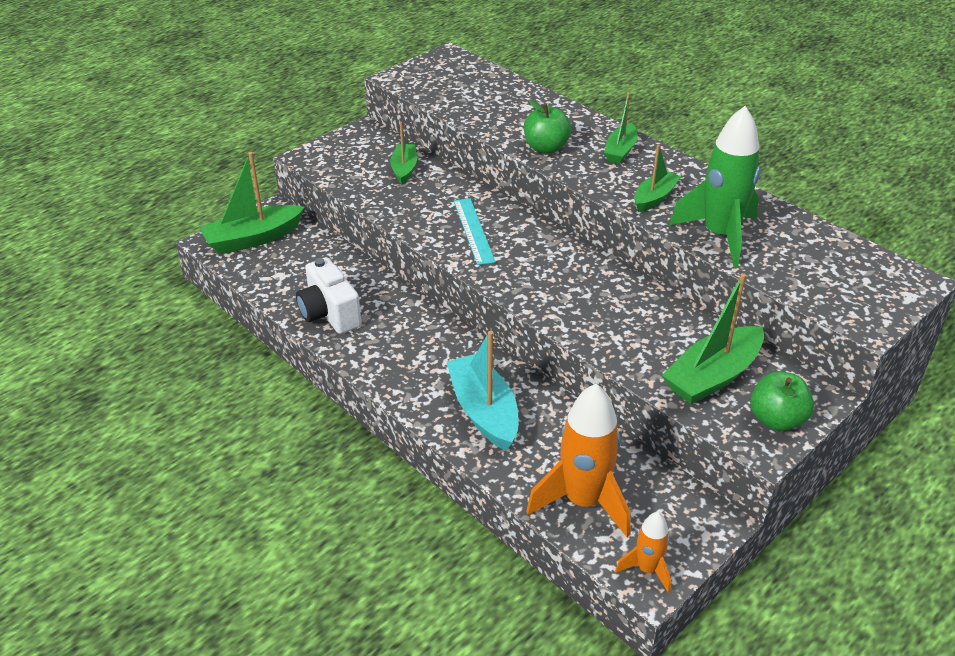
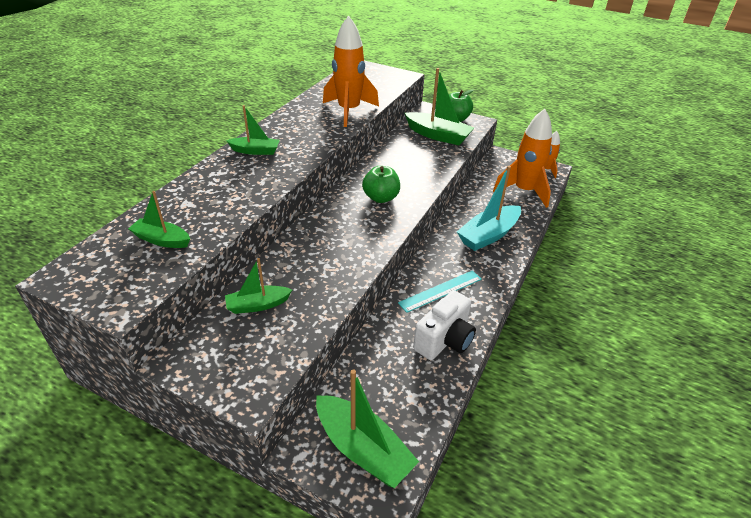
camera: 110 degrees left, 0 degrees up
turquoise ruler [454,198,496,265] -> turquoise ruler moved to [398,270,482,313]
green apple [524,99,571,154] -> green apple moved to [362,166,400,203]
green boat [634,144,681,212] -> green boat moved to [128,191,190,248]
green rocket [669,106,761,268] -> orange rocket [323,16,379,127]

